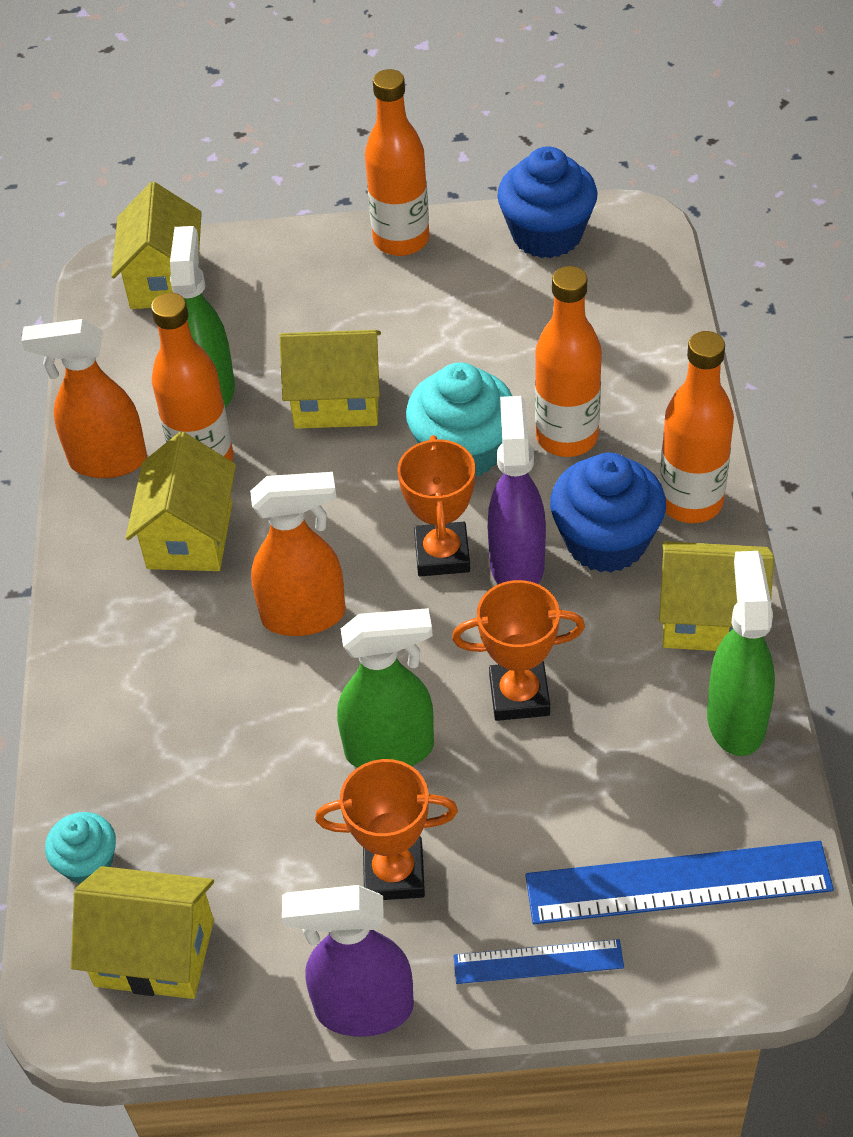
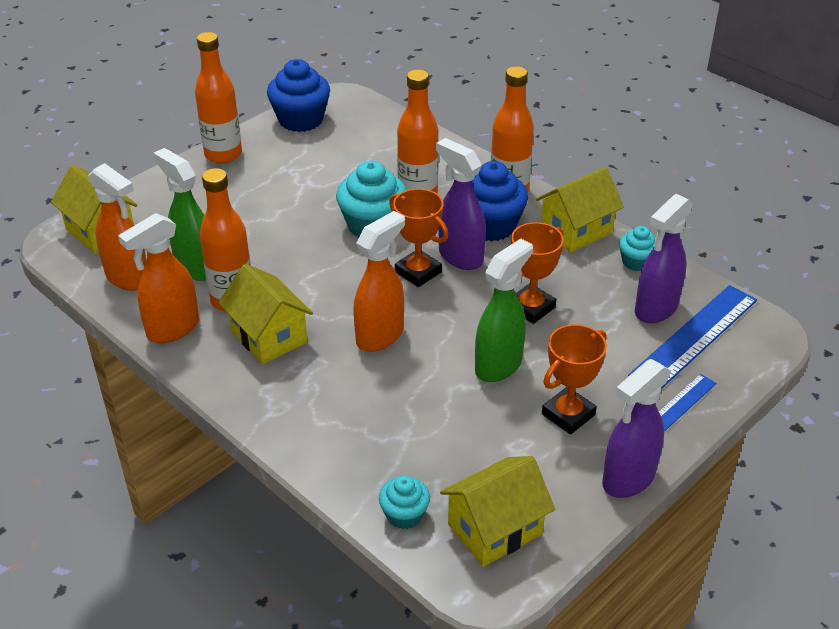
camera: 45 degrees left, 10 degrees down
yellow house [279,330,381,429] -> none
green spray bottle [707,551,775,756] -> turquoise cupcake [619,226,656,271]
none -> orange spray bottle [88,163,147,291]
none -> purple spray bottle [635,194,693,323]

